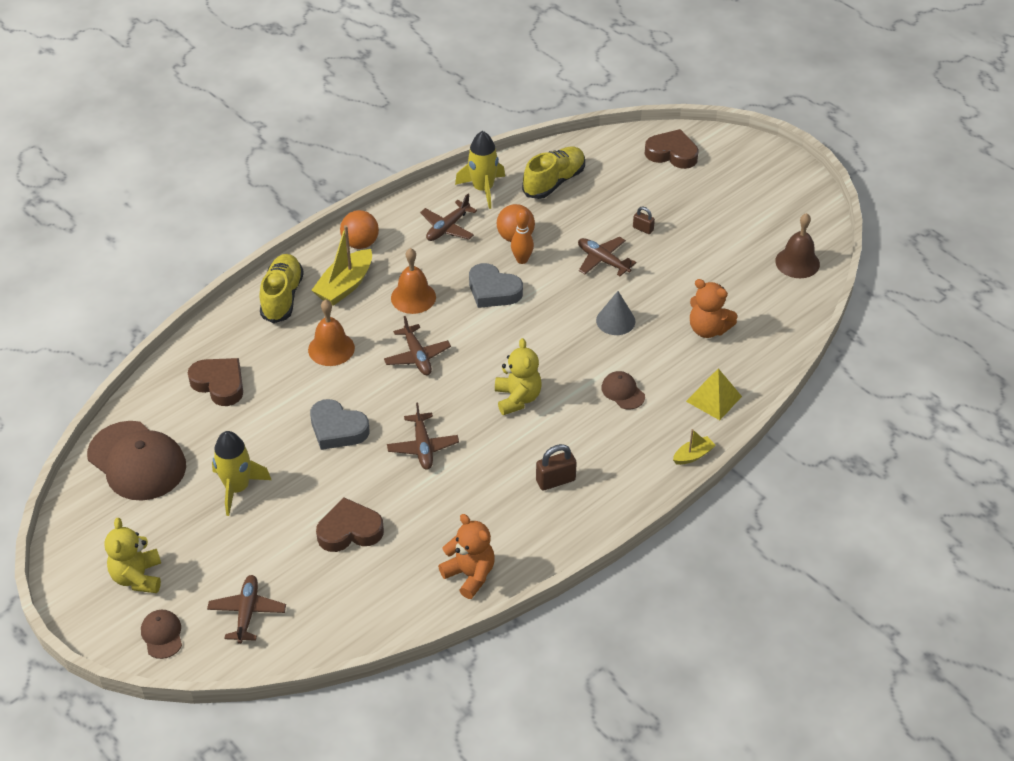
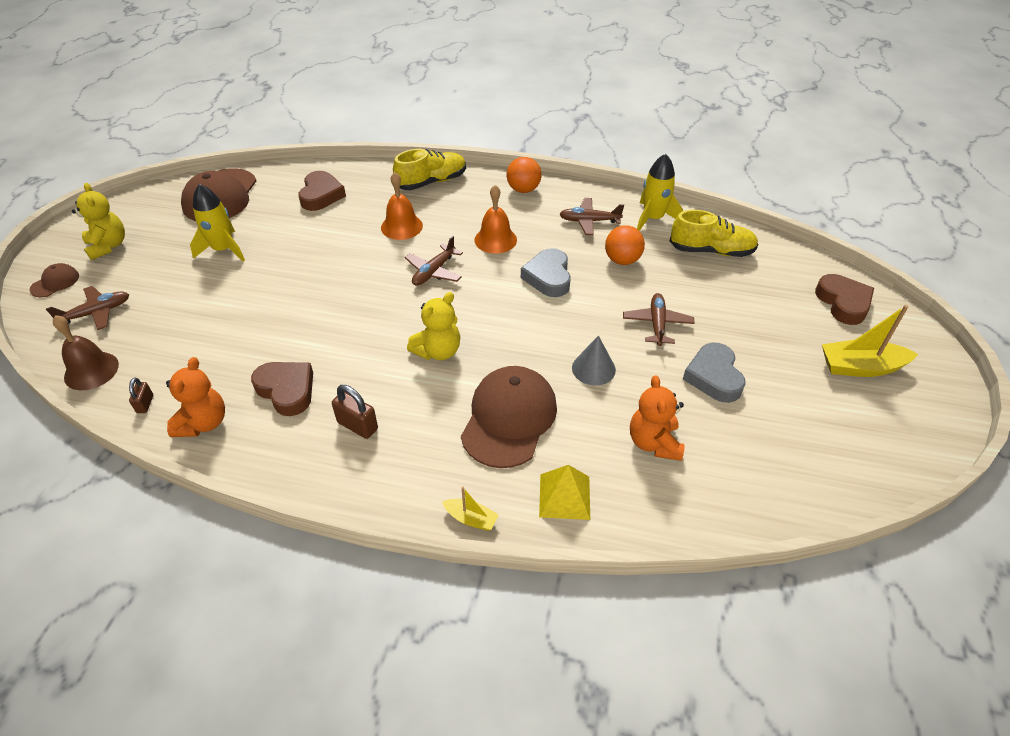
camera: 55 degrees right, 0 degrees up
yellow teddy bear [104,518,161,593] -> yellow teddy bear turned 105 degrees clockwise [72,183,125,260]
grey heart [310,399,369,450] -> grey heart moved to [683,342,746,403]
yellow boat [311,225,372,306] -> yellow boat moved to [822,305,918,377]
brown heart [316,498,384,552] -> brown heart moved to [251,362,313,416]
brown plane [387,403,459,470] -> none
orange bowling pin [511,209,534,264] -> none
brown cap [602,371,645,410] -> brown cap [461,366,557,468], size x2.15
brown padlock [633,207,655,234] -> brown padlock moved to [129,378,153,413]
brown bell [775,213,820,278] -> brown bell moved to [53,315,119,390]

